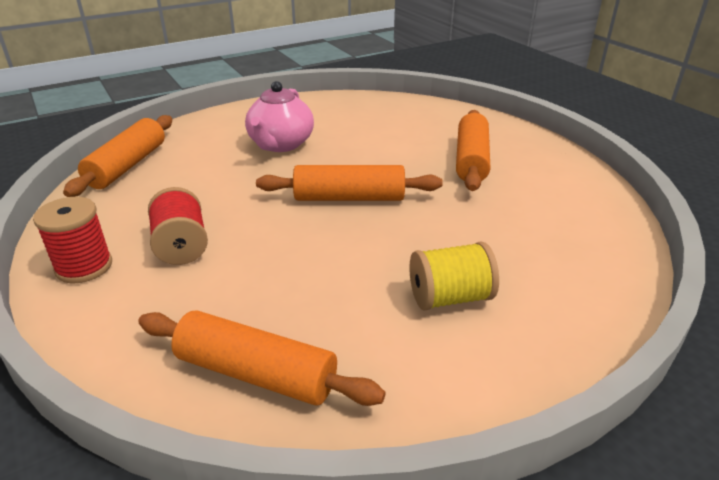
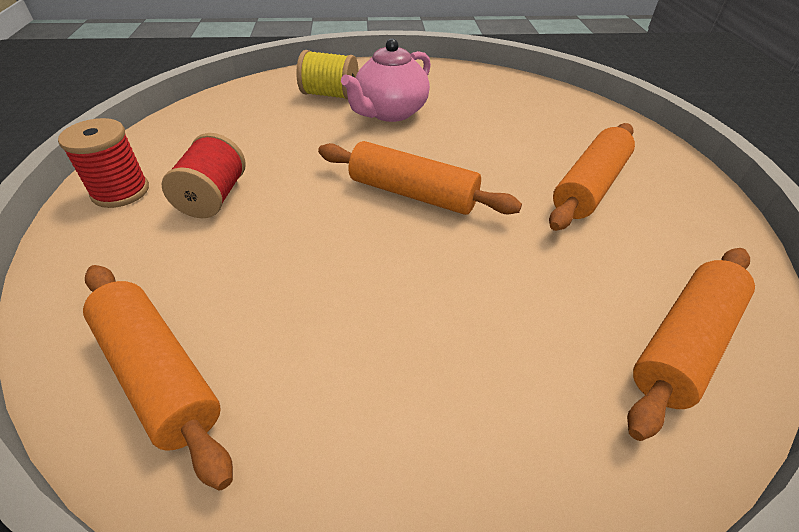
camera: 25 degrees right, 10 degrees up
orange rolling pin [63,115,172,197] -> orange rolling pin moved to [627,248,755,441]
yellow spool [409,242,499,311] -> yellow spool moved to [296,50,358,100]

